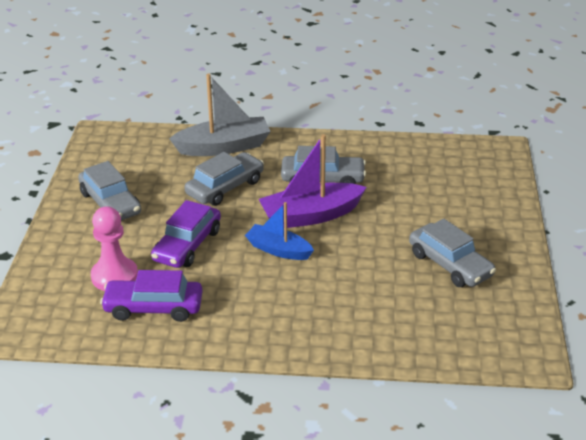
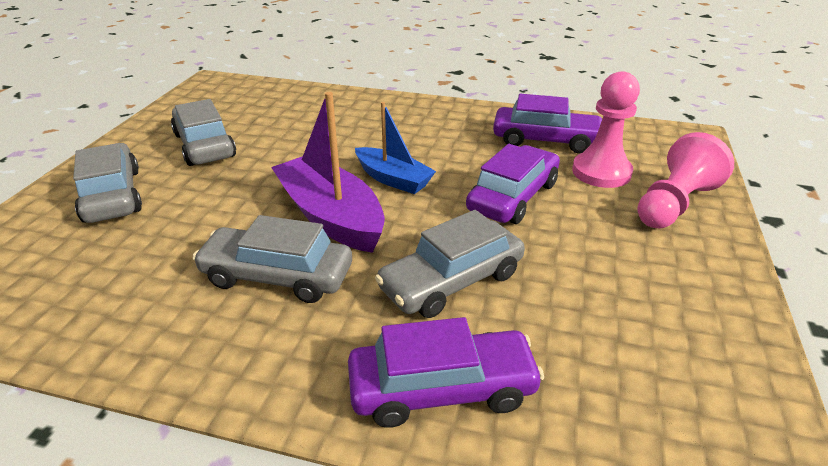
camera: 170 degrees left, 0 degrees up
grey car [78,161,141,221] -> grey car moved to [73,143,142,223]
grey boat [169,73,271,156] -> purple car [348,317,544,428]
purple boat [259,134,367,228] -> purple boat turned 120 degrees counterclockwise [271,92,385,253]
none -> pink pawn [637,132,734,228]

